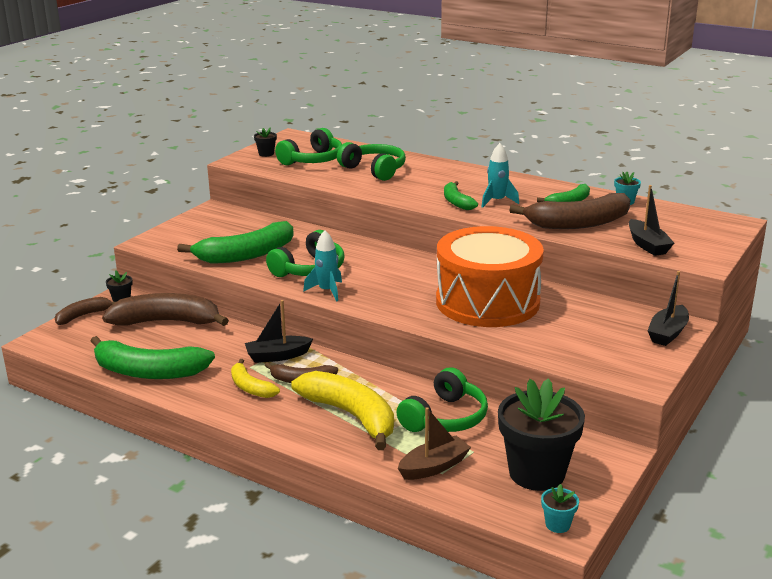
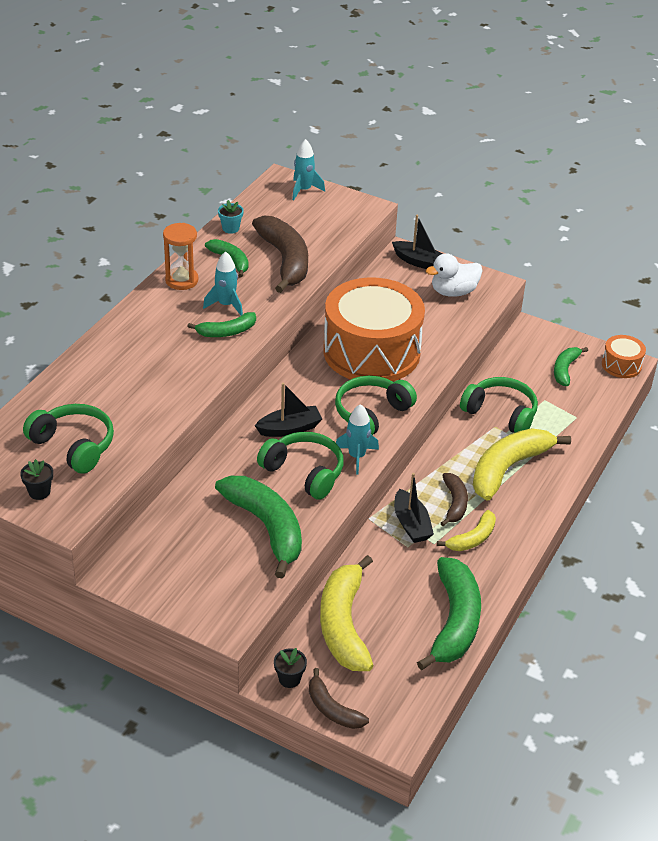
camera: 95 degrees left, 15 degrees up
brown banana [102,293,229,326] -> yellow banana [320,555,374,671]
green headphones [337,142,406,181] -> green headphones moved to [335,376,417,435]
brown boat [398,407,471,480] -> none
black flower pot [498,378,585,491] -> green banana [554,347,588,386]
turquoise flower pot [541,484,579,533] -> orange drum [602,335,646,378]
black boat [629,185,674,256] -> black boat moved to [255,383,322,437]
none -> orange hourglass [163,223,198,290]
none -> turquoise rocket [292,139,325,200]
none -> white duck [426,253,482,297]

